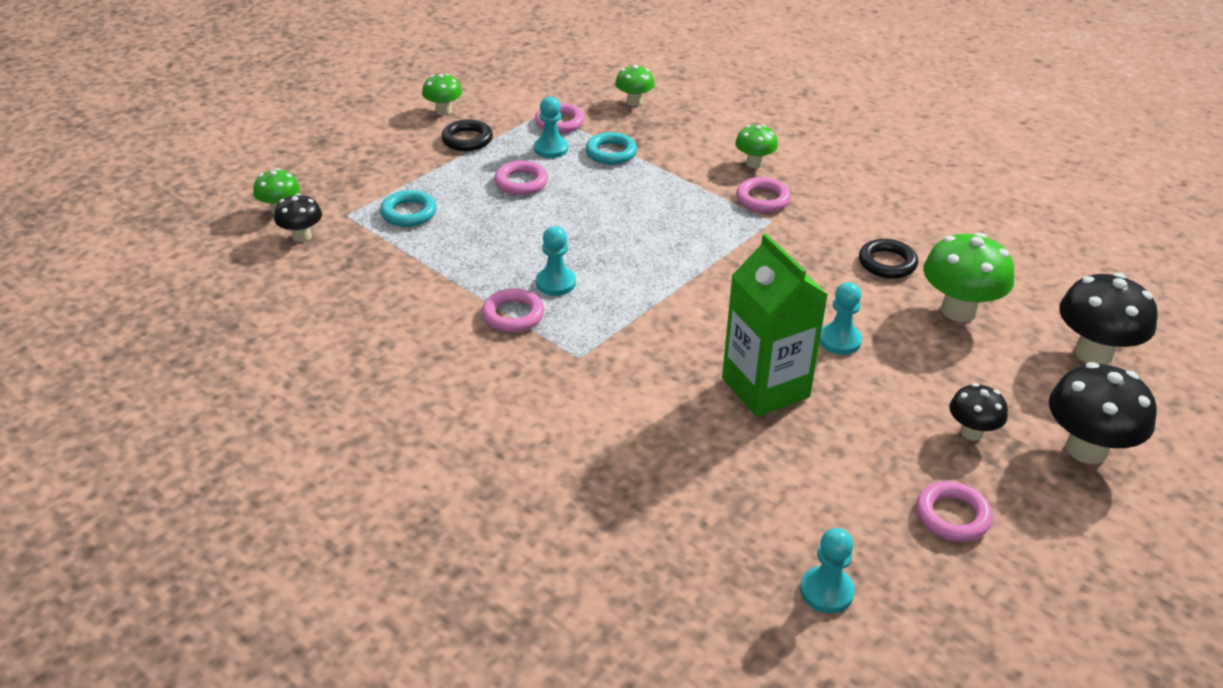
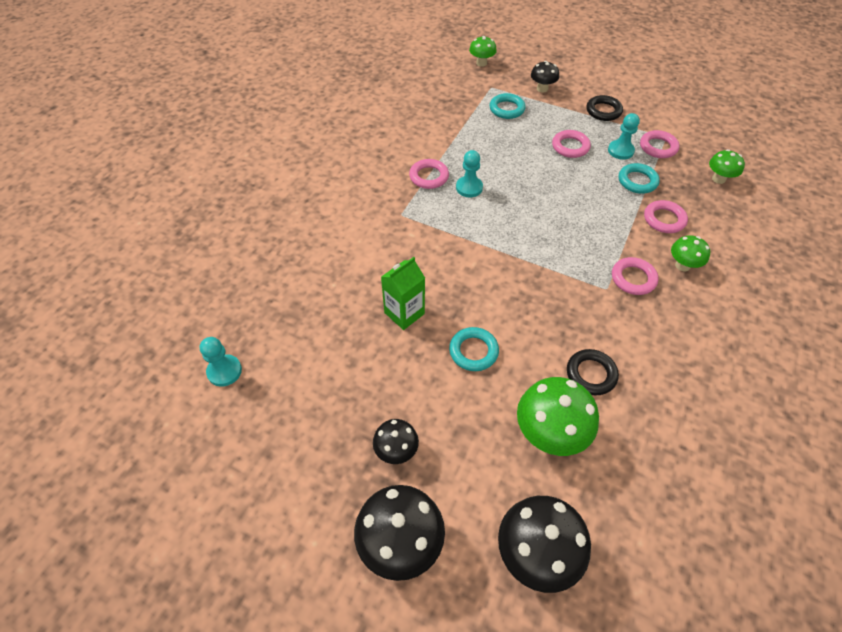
camera: 75 degrees right, 15 degrees up
black mushroom [274,193,322,242] -> black mushroom moved to [531,61,559,93]
green mushroom [422,73,462,115] -> none
green carton [722,233,828,417] -> green carton [381,257,425,330], size x0.63
turquoise pawn [819,282,862,355] -> turquoise ring [449,327,499,371]
pink ring [916,481,993,542] -> pink ring moved to [644,200,688,233]

